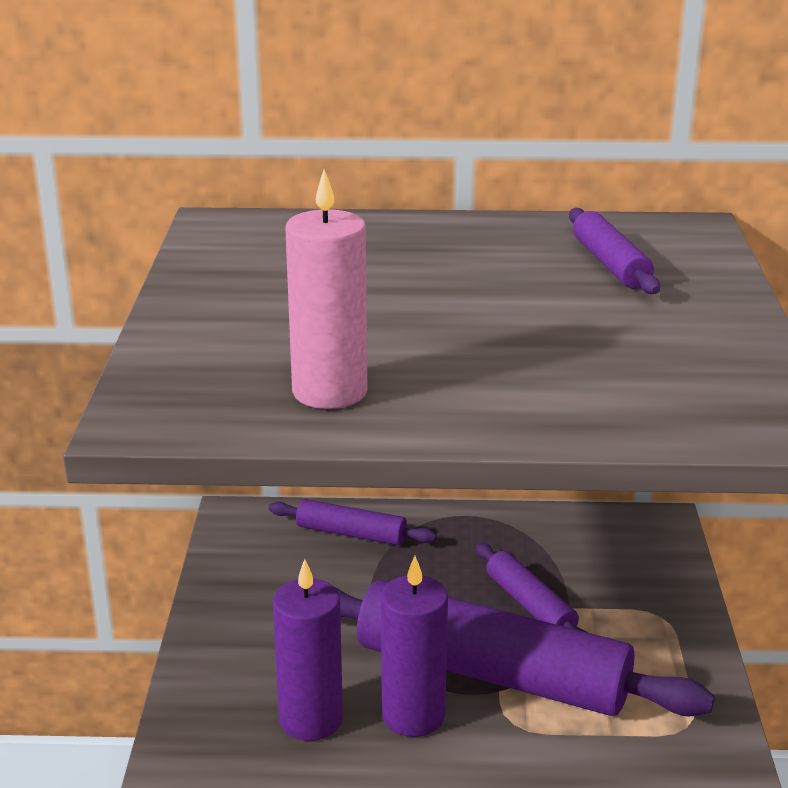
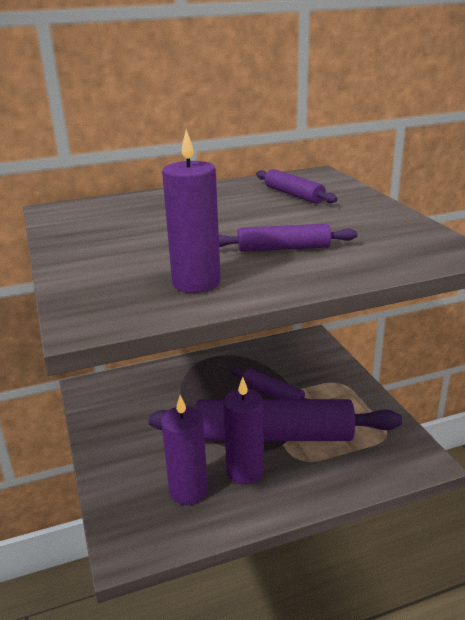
camera: 20 degrees left, 0 degrees up
purple rolling pin [269,499,437,546] -> purple rolling pin moved to [219,224,357,252]
pink candle [285,169,367,409] -> purple candle [162,130,221,293]

